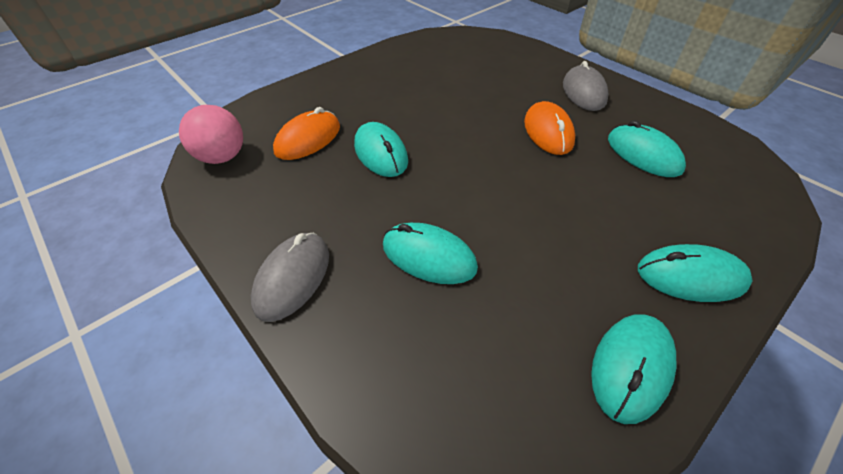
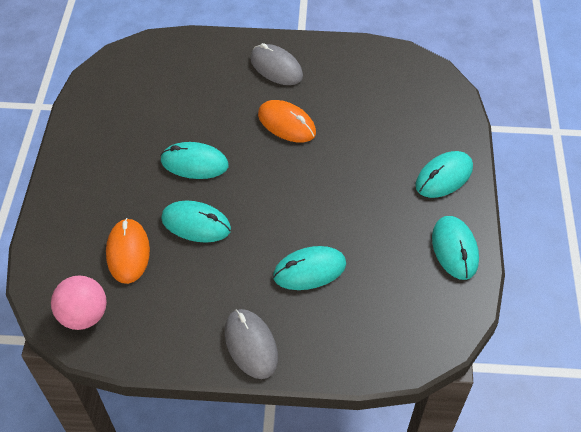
camera: 45 degrees left, 5 degrees up
turquoise mouse [608,120,686,177] -> turquoise mouse moved to [160,142,229,179]

